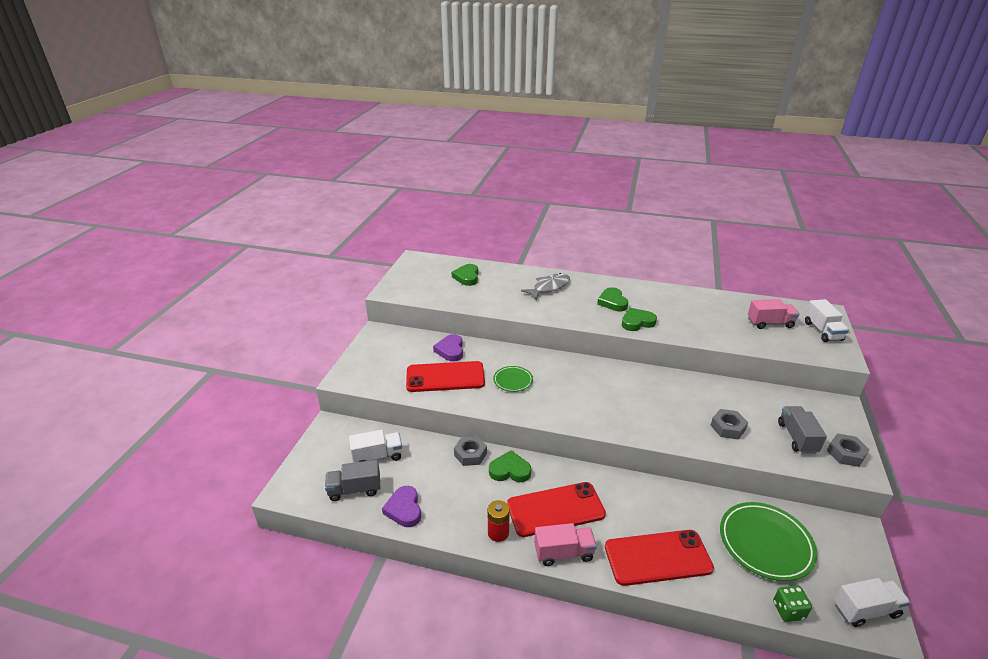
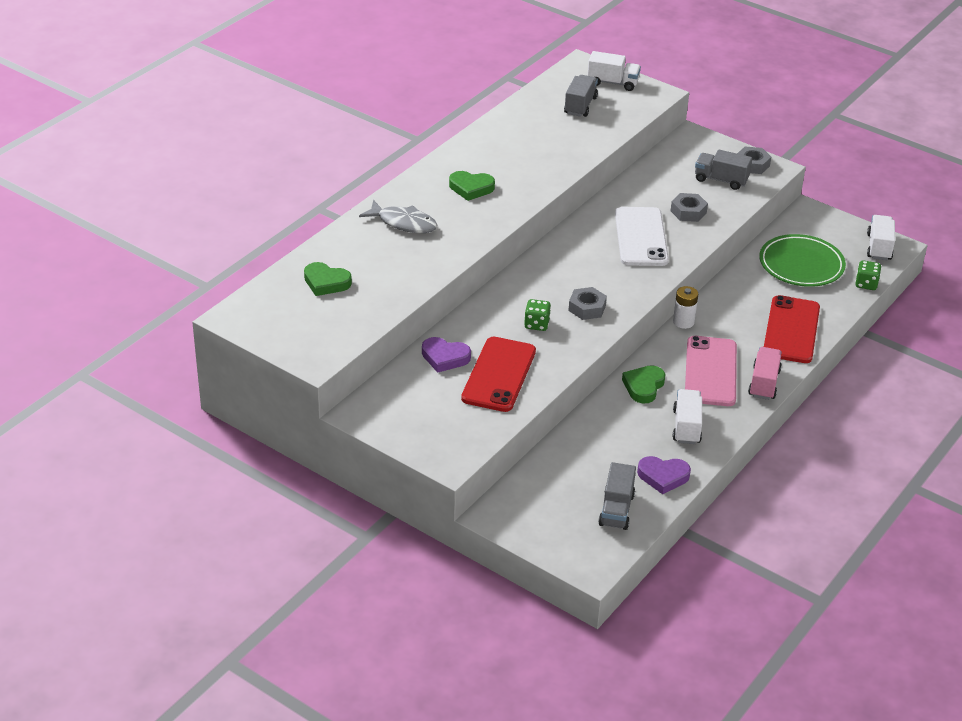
camera: 70 degrees left, 5 degrees up
white truck [349,430,402,463] -> white truck moved to [673,389,702,444]
grey nut [454,436,487,466] -> grey nut moved to [568,287,607,320]
red battery [488,500,510,542] -> none
green plate [493,366,533,392] -> green dice [524,299,551,331]
red phone [507,482,606,537] -> pink phone [685,336,737,406]
grey fish [521,273,570,300] -> grey fish turned 135 degrees clockwise [359,200,438,233]
green heart [622,308,657,331] -> none
pink truck [748,299,799,329] -> grey truck [564,75,598,117]
none -> white phone [615,207,669,266]
none -> white battery [673,286,698,329]

